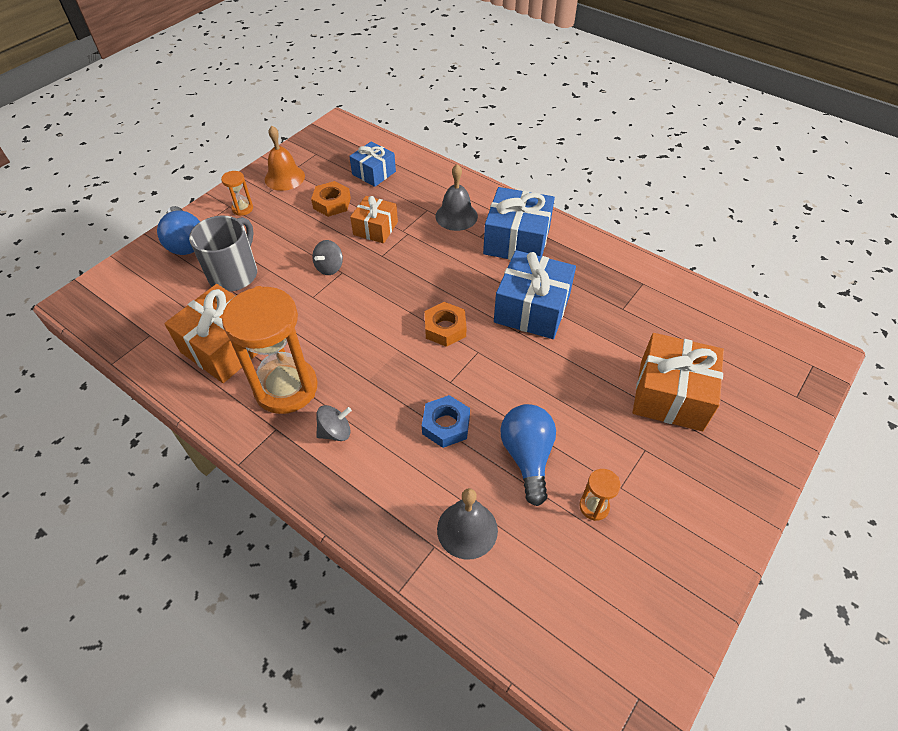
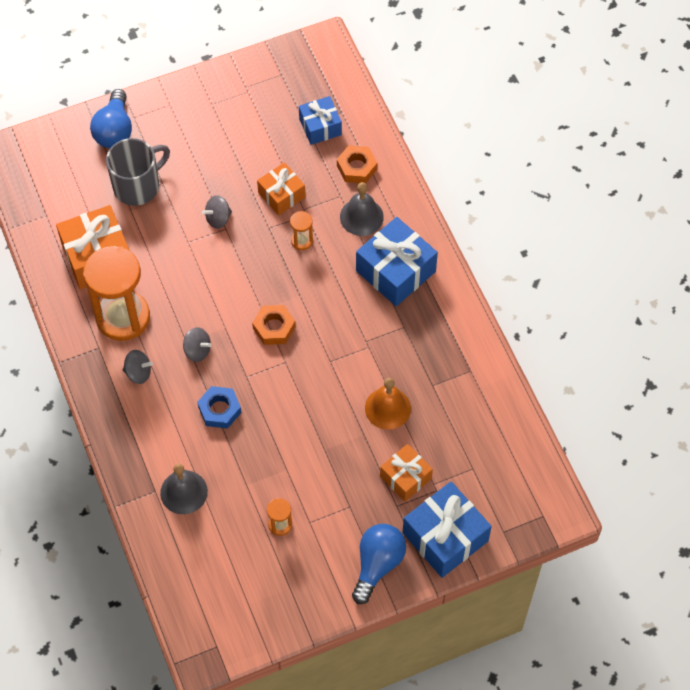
camera: 30 degrees right, 10 degrees up
orange hourglass [221,171,253,216] -> orange hourglass moved to [290,211,313,250]
orange bell [265,126,305,191] -> orange bell moved to [365,378,411,430]
orange nut [311,181,351,217] -> orange nut moved to [337,145,377,183]
blue gift [494,250,576,339] -> blue gift moved to [403,482,492,578]
blue light bulb [500,404,556,506] -> blue light bulb moved to [352,524,406,604]
orange gift [633,333,724,431] -> orange gift [380,444,433,502], size x0.61
none -> grey spinning top [183,327,211,362]

